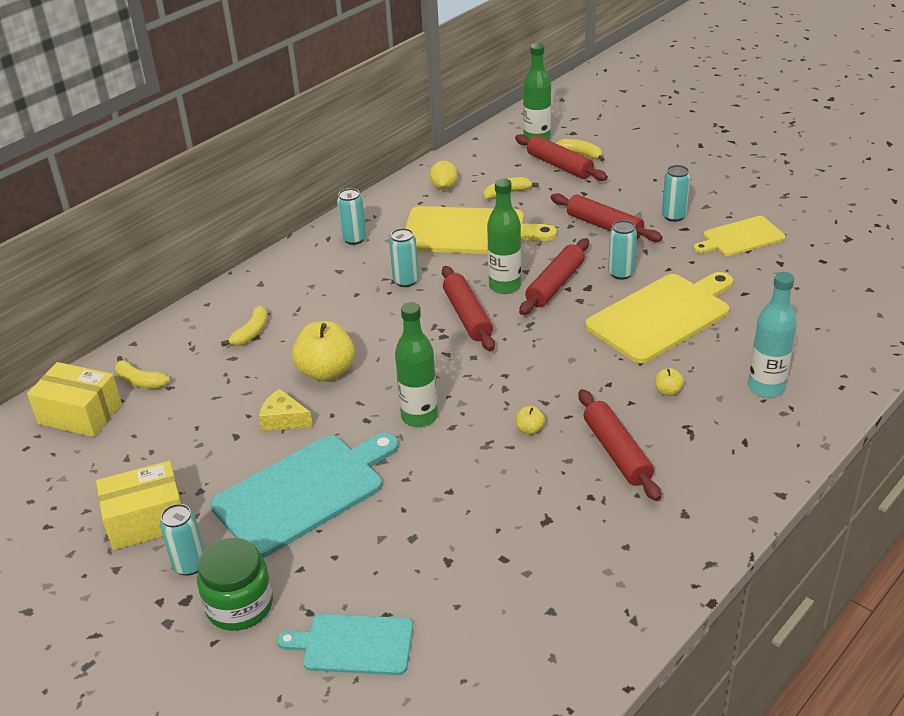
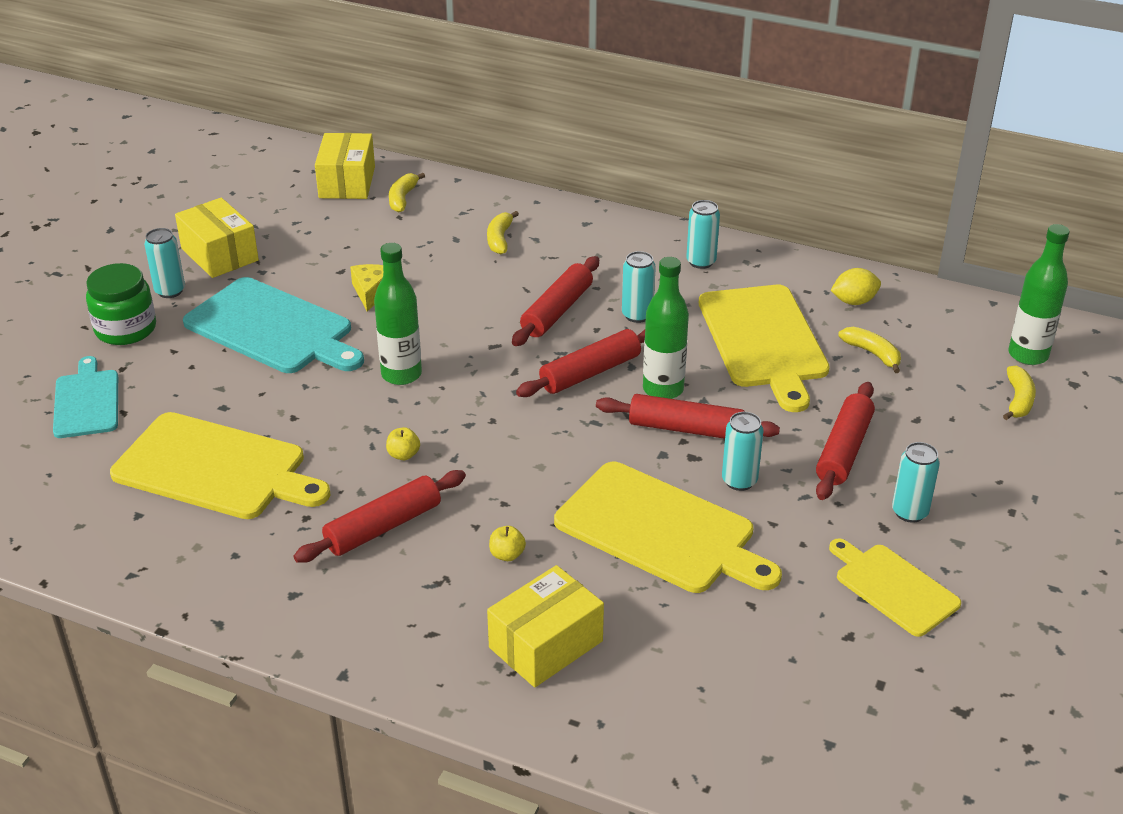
camera: 70 degrees right, 0 degrees up
yellow banana [221,306,268,347] -> yellow banana turned 90 degrees clockwise [487,211,519,254]
yellow apple [292,321,355,381] -> none
red rolling pin [515,134,608,181] -> red rolling pin moved to [512,256,599,346]
turquoise bottle [748,272,797,397] -> yellow box [487,565,604,687]
none -> yellow cutting board [110,412,331,519]

